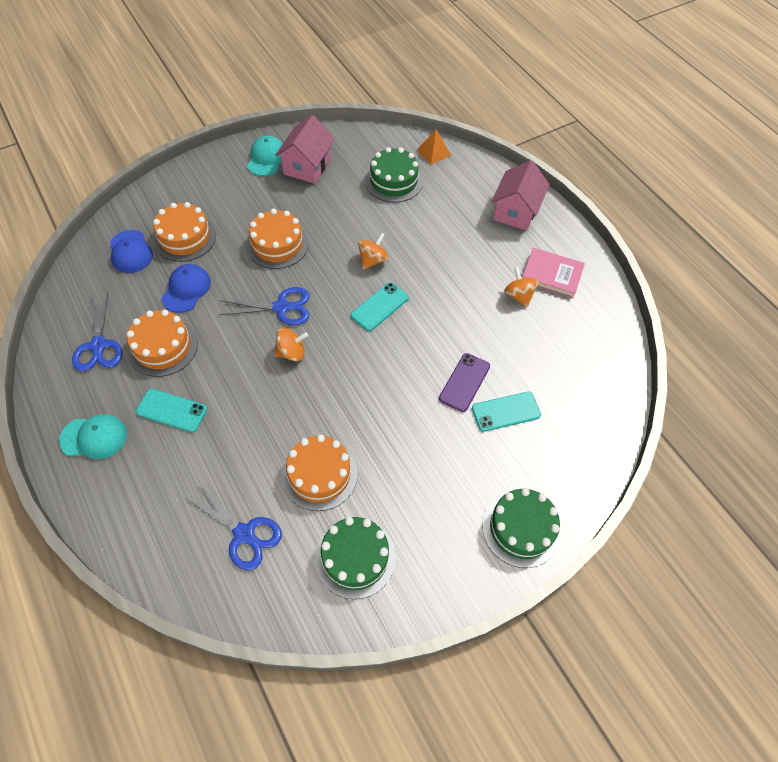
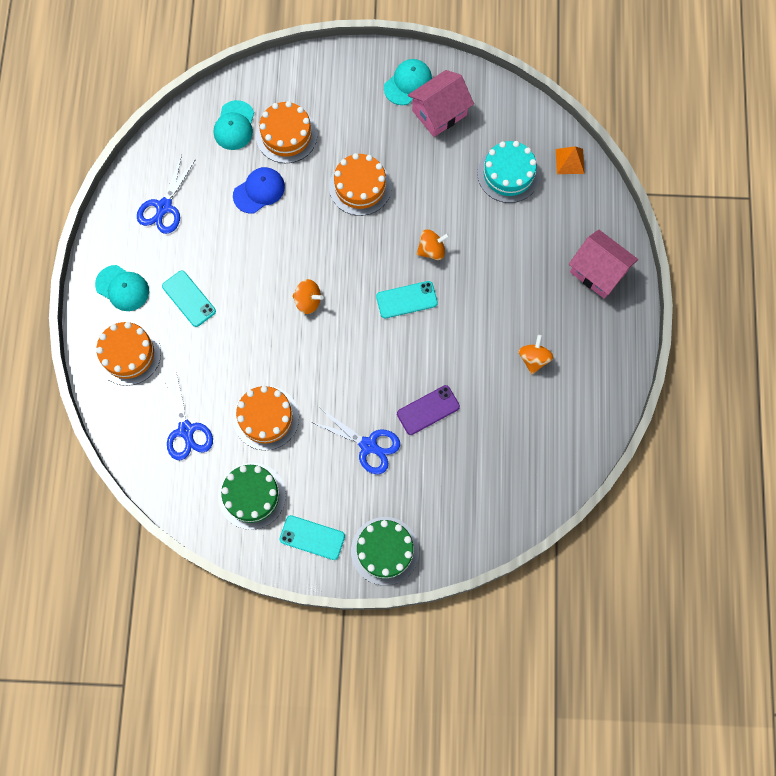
camera: 35 degrees right, 15 degrees up
blue cap [110,230,153,273] -> turquoise cap [214,100,254,150]
orange cake [127,309,198,377] -> orange cake moved to [96,322,161,386]
blue scissors [219,287,310,325] -> blue scissors moved to [312,408,400,474]
green cake [365,147,423,202] -> turquoise cake [477,141,540,203]
turquoise phone [472,392,541,432] -> turquoise phone moved to [279,515,345,560]
pink house [491,160,550,231] -> pink house turned 75 degrees clockwise [569,229,638,298]
pink book [522,248,585,298] -> none

